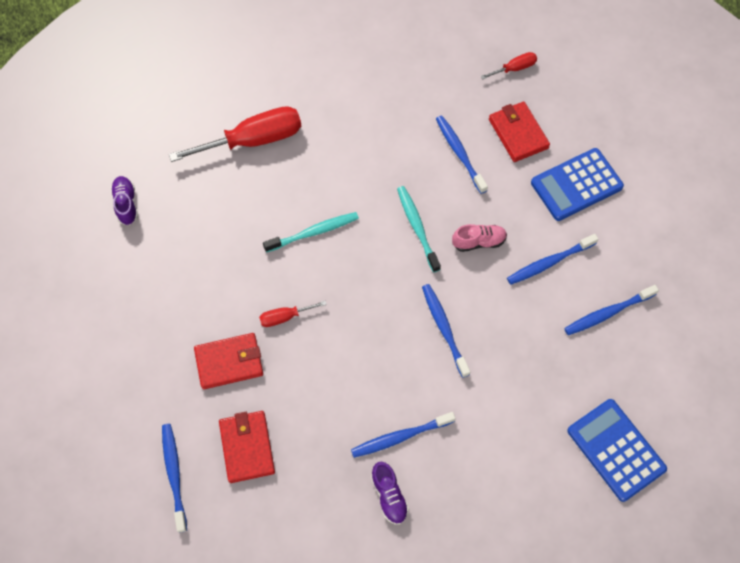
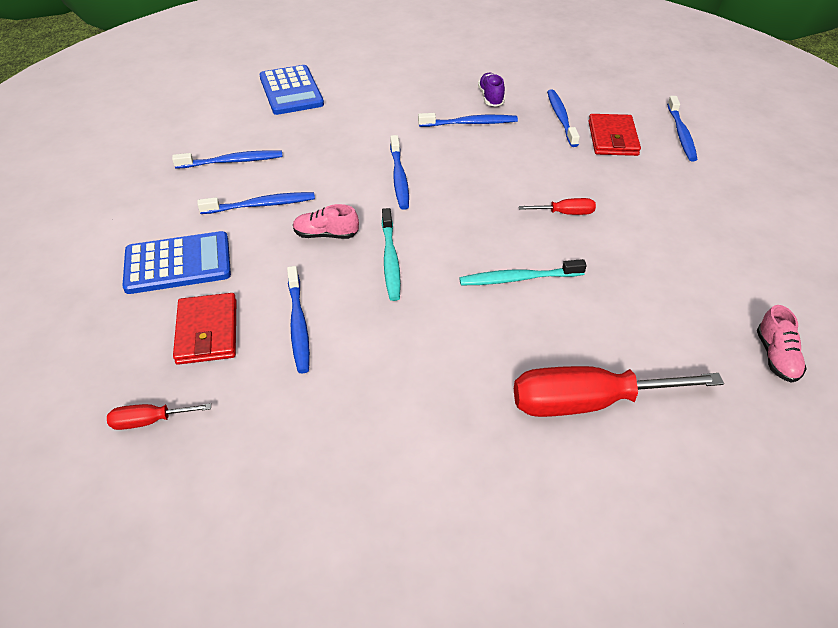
camera: 165 degrees left, 20 degrees down
purple shoe [111,176,138,225] -> pink shoe [757,305,807,383]
red wallet [194,333,263,389] -> none
none -> blue toothbrush [547,89,580,147]

